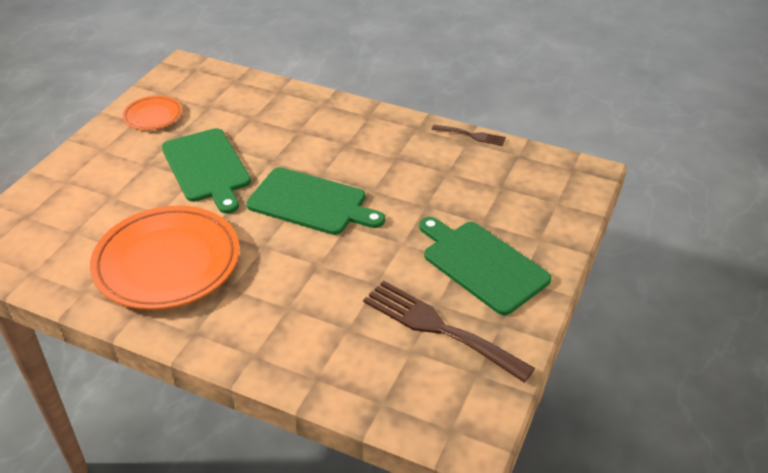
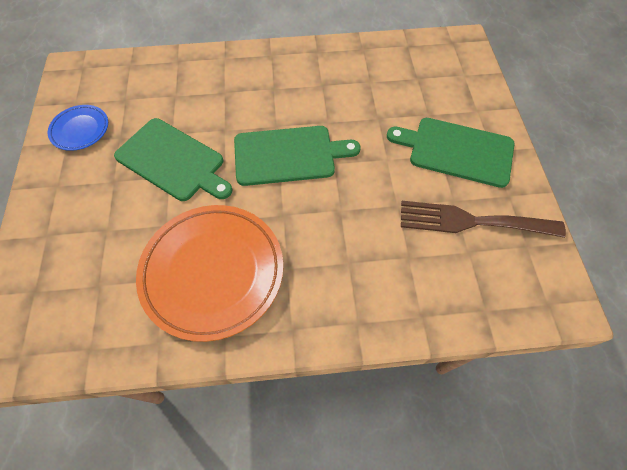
camera: 30 degrees left, 20 degrees up
orange plate [122,96,182,130] -> blue plate [48,105,108,151]
brown fork [432,125,506,146] -> none

